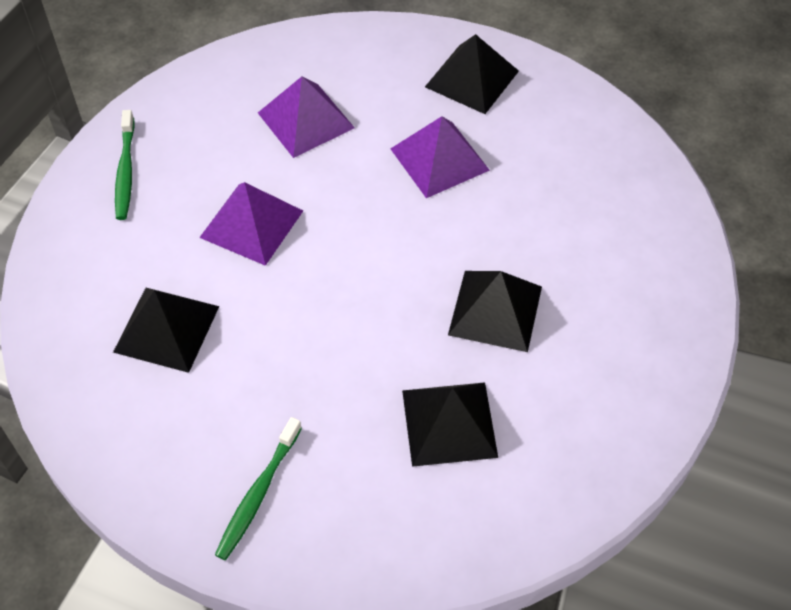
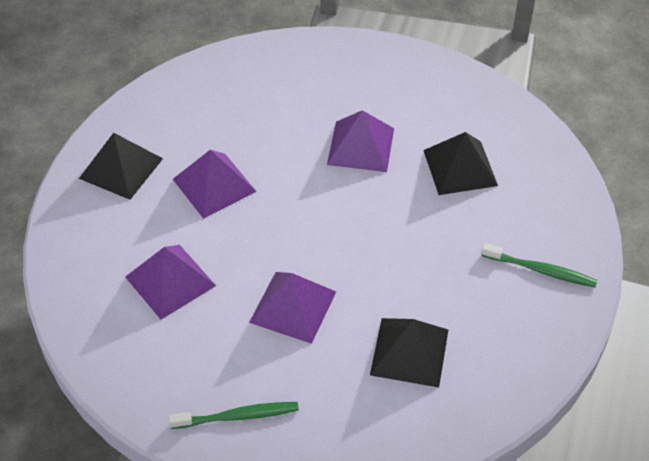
camera: 95 degrees left, 5 degrees down
black pyramid [448,271,542,352] -> purple pyramid [327,110,394,172]

